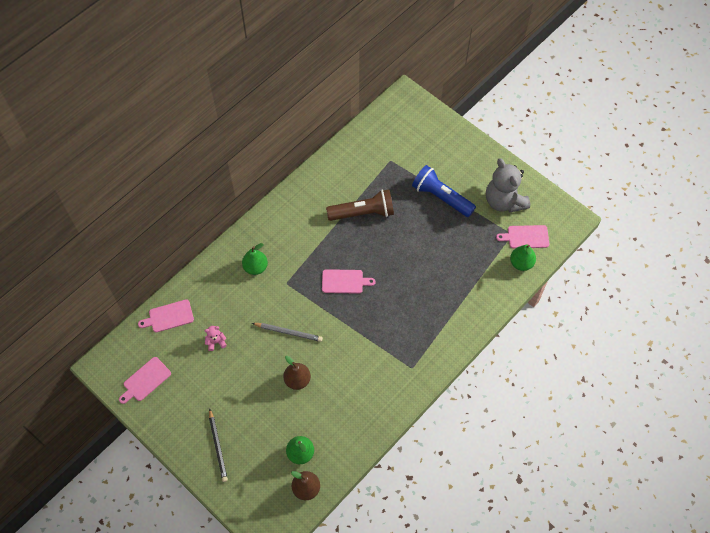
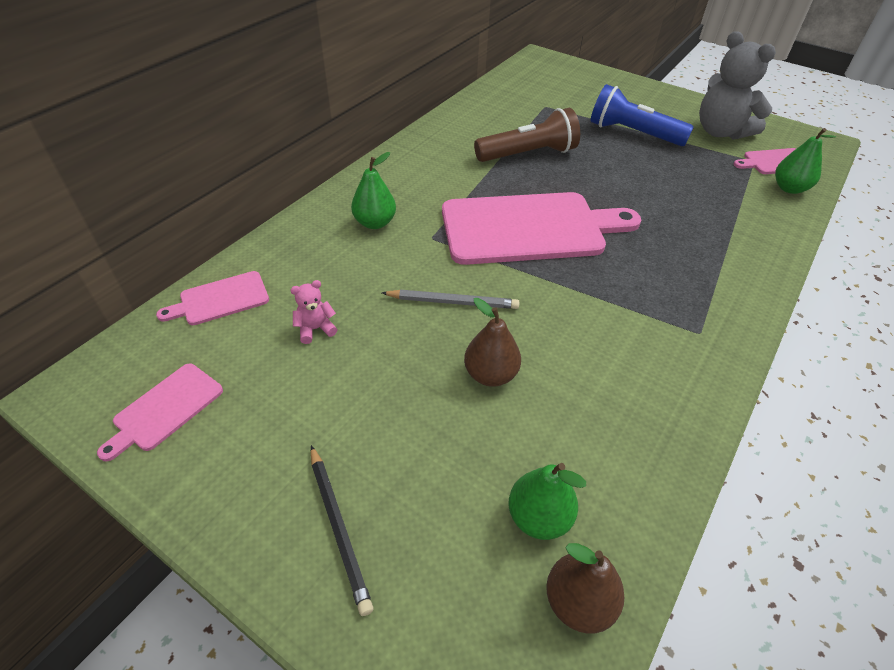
camera: 10 degrees left, 15 degrees down
pink cutting board [322,269,376,294] -> pink cutting board [442,192,641,265], size x2.19

